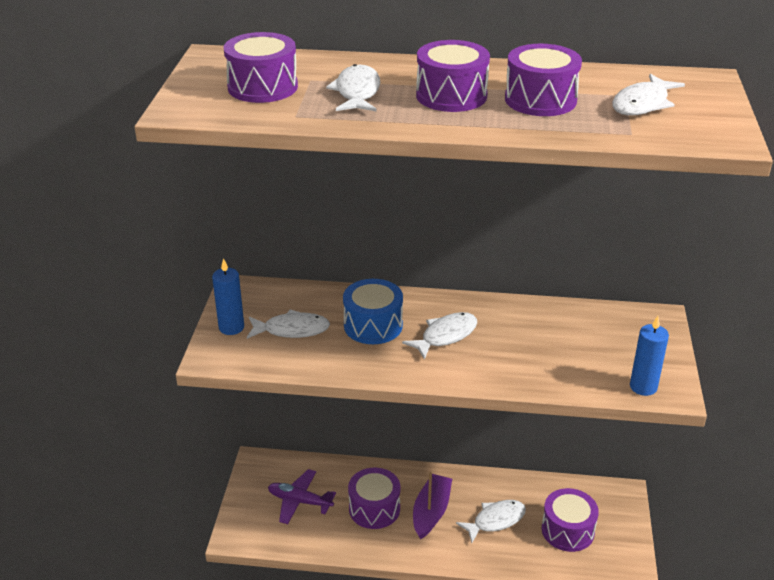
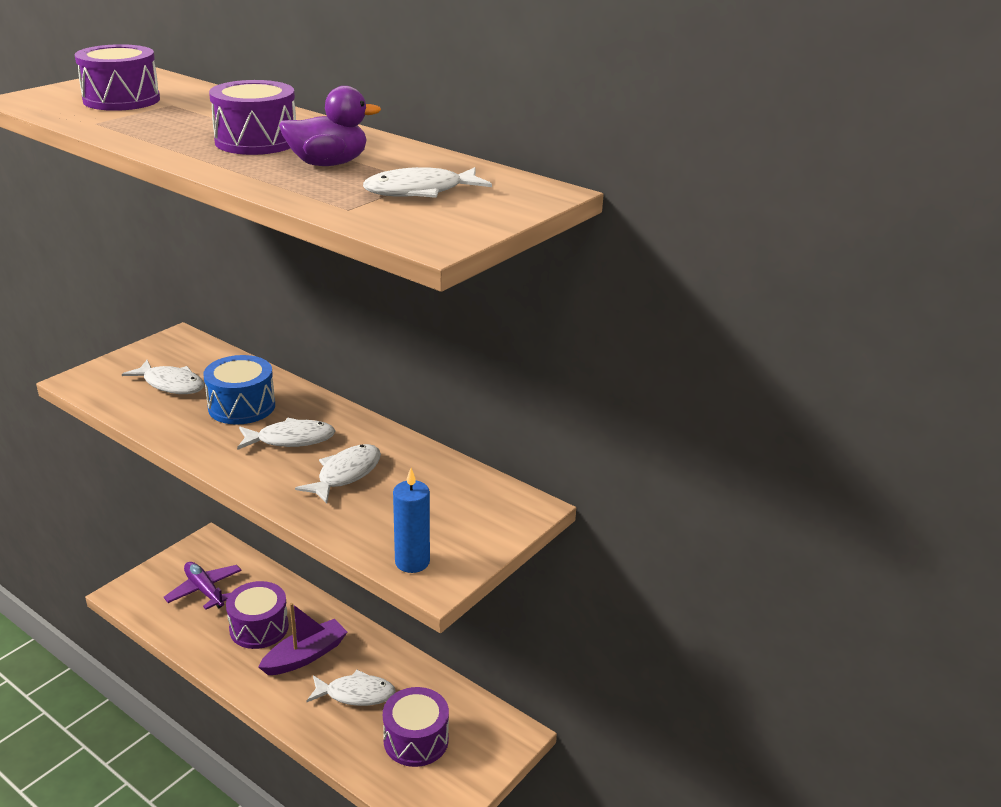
camera: 30 degrees right, 5 degrees down
blue candle [212,258,244,335] -> none
white fish [326,64,380,111] -> white fish moved to [295,444,381,504]
purple drum [505,44,582,116] -> purple duck [279,86,381,166]

